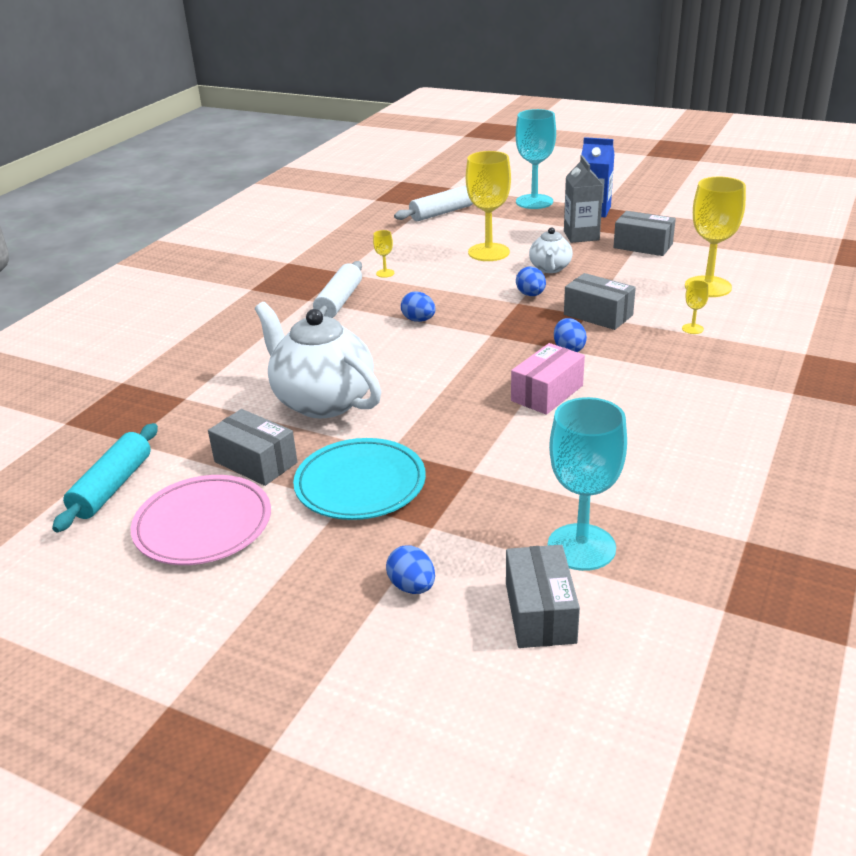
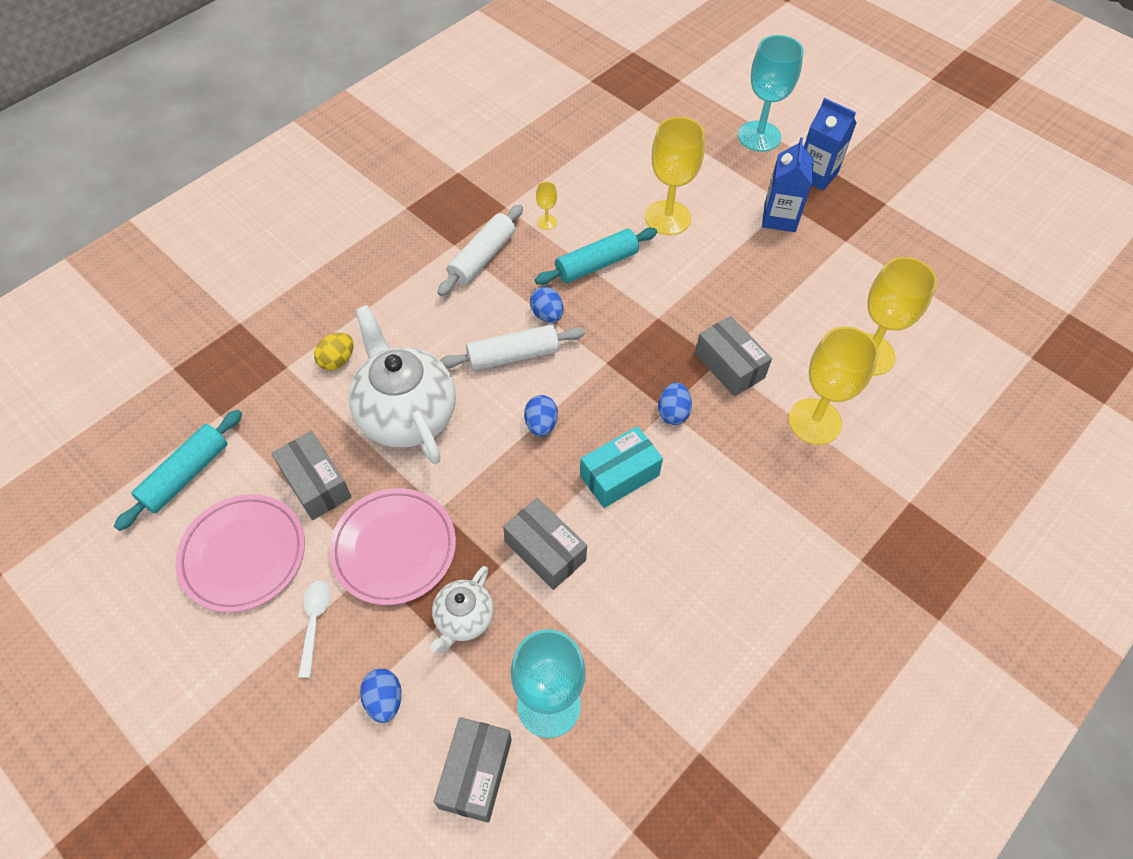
camera: 15 degrees right, 25 degrees up
turquoise plate [293,438,426,520] -> pink plate [329,488,456,605]
white rolling pin [394,185,473,221] -> white rolling pin moved to [440,325,585,371]
pink box [511,343,585,415] -> turquoise box [580,426,663,508]
blue egg [516,267,546,296] -> blue egg moved to [524,395,558,437]
white teapot [529,227,573,273] -> white teapot moved to [430,566,494,652]
grey carton [564,155,603,243] -> blue carton [762,137,814,232]
grey box [614,211,676,256] -> grey box moved to [503,498,587,590]
yellow goblet [682,280,709,334] -> yellow goblet [788,326,879,445], size x2.34
none -> white spoon [298,581,331,678]
none -> yellow egg [314,333,354,370]
none -> turquoise rolling pin [535,228,657,285]

